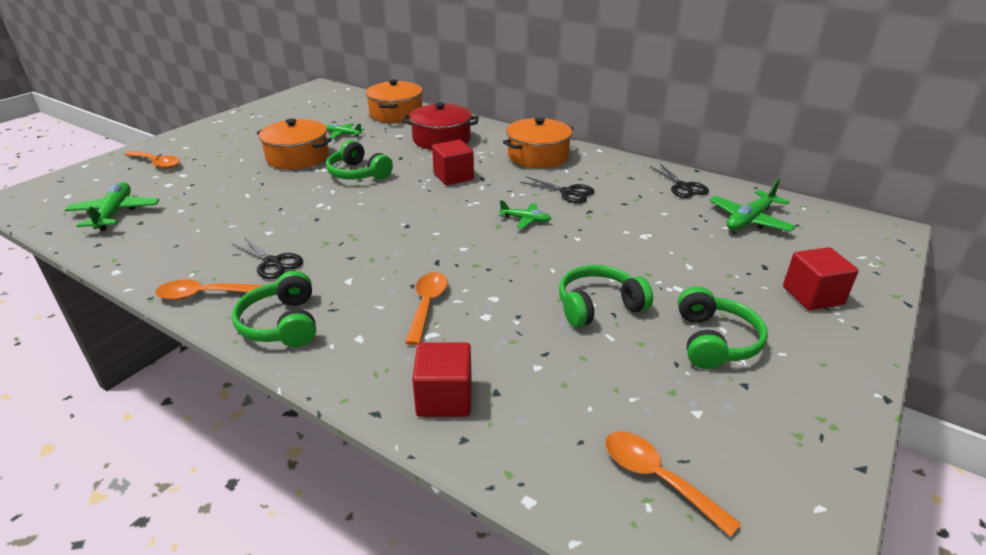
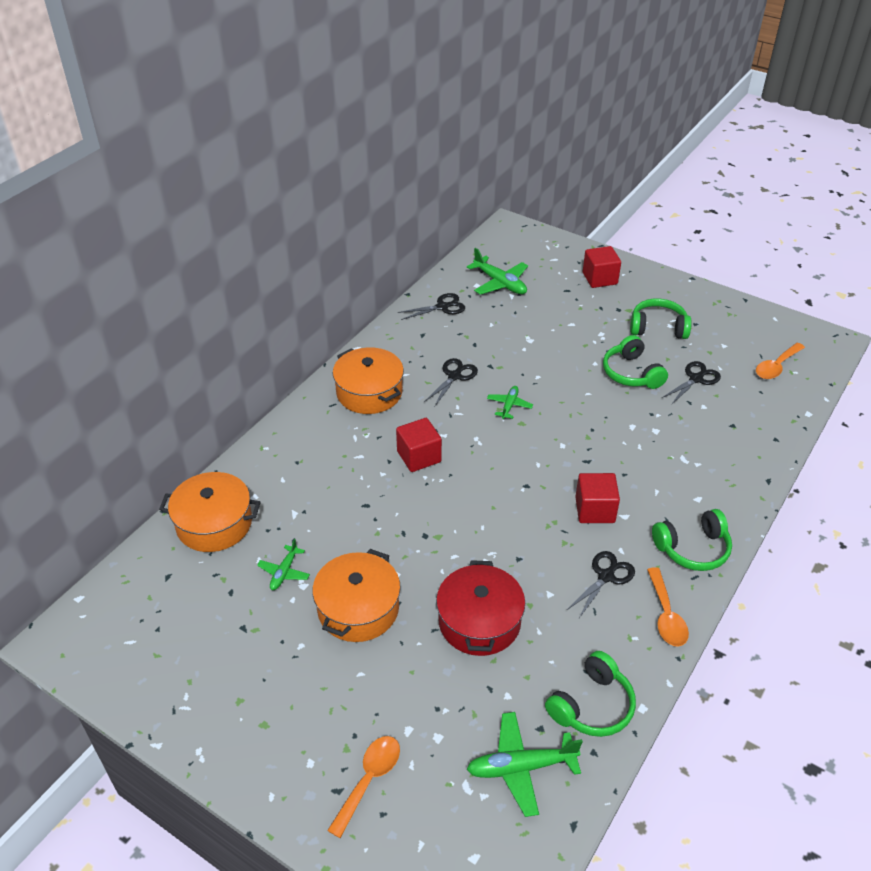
camera: 90 degrees left, 10 degrees up
green headphones [326,140,393,180] -> green headphones moved to [545,651,636,737]
red pot [402,102,479,150] -> red pot moved to [436,560,525,656]
orange spoon [405,272,448,345] -> none
red cube [412,342,472,417] -> red cube moved to [575,473,620,523]
none -> black scissors [662,361,721,405]

